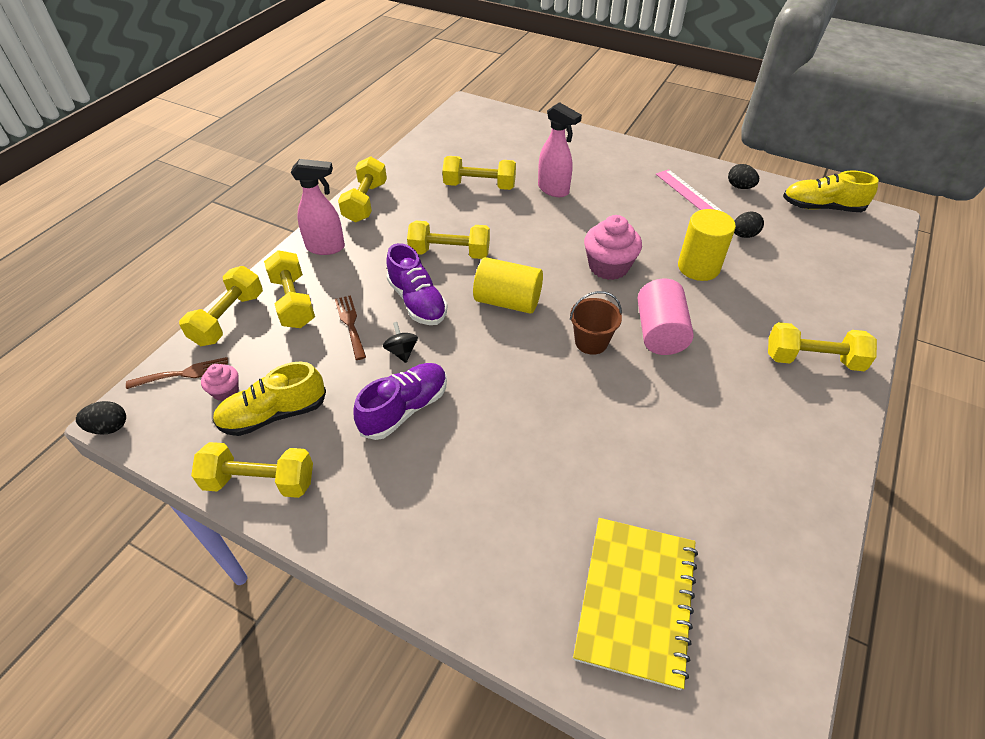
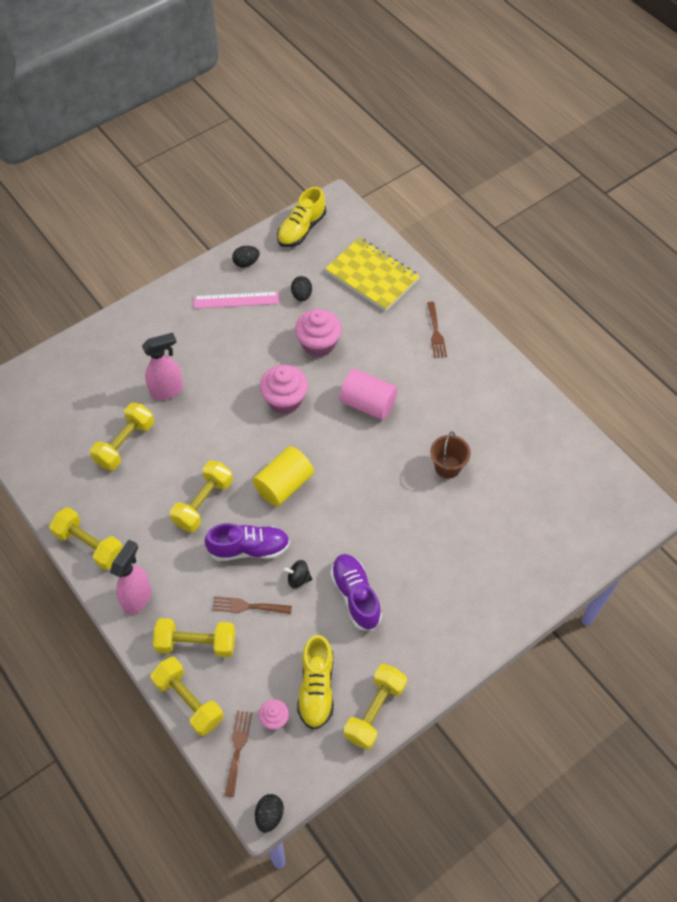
camera: 65 degrees left, 10 degrees up
brown bucket [570,291,622,355] -> brown bucket moved to [430,432,471,478]
yellow notebook [573,518,698,690] -> yellow notebook moved to [325,237,420,312]
yellow cylinder [678,209,736,281] -> pink cupcake [295,309,342,357]
yellow dumbbell [768,322,877,371] -> brown fork [427,302,447,358]

